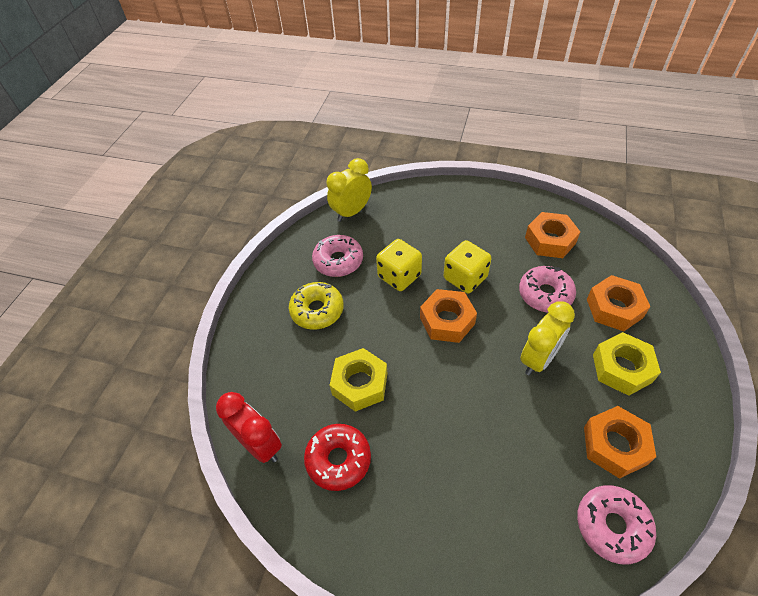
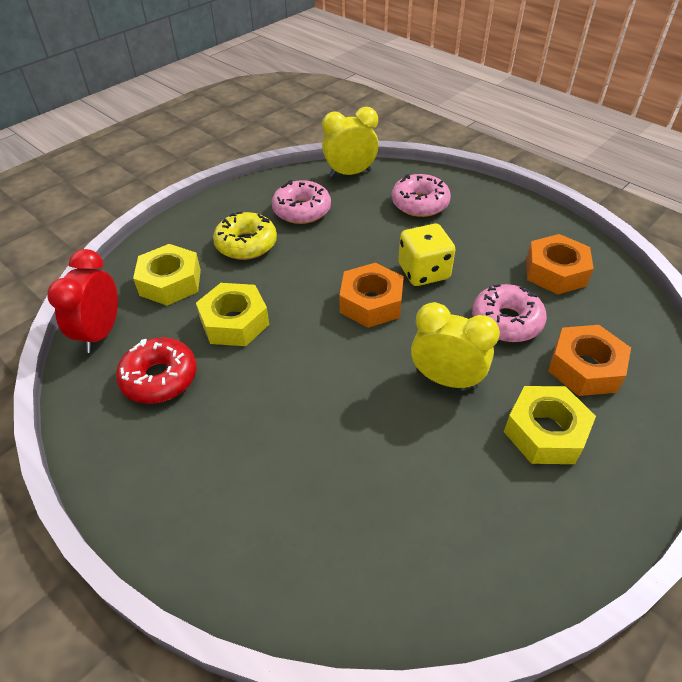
camera: 25 degrees right, 5 degrees down
red clock [216,392,282,463] -> red clock turned 150 degrees counterclockwise [47,249,118,353]
yellow dice [376,239,422,291] -> none
yellow clock [520,301,575,375] -> yellow clock turned 135 degrees counterclockwise [411,302,500,390]
pink donut [577,485,656,564] -> pink donut moved to [392,174,451,217]
orange nut [584,406,656,479] -> none
none -> yellow nut [133,244,201,306]

